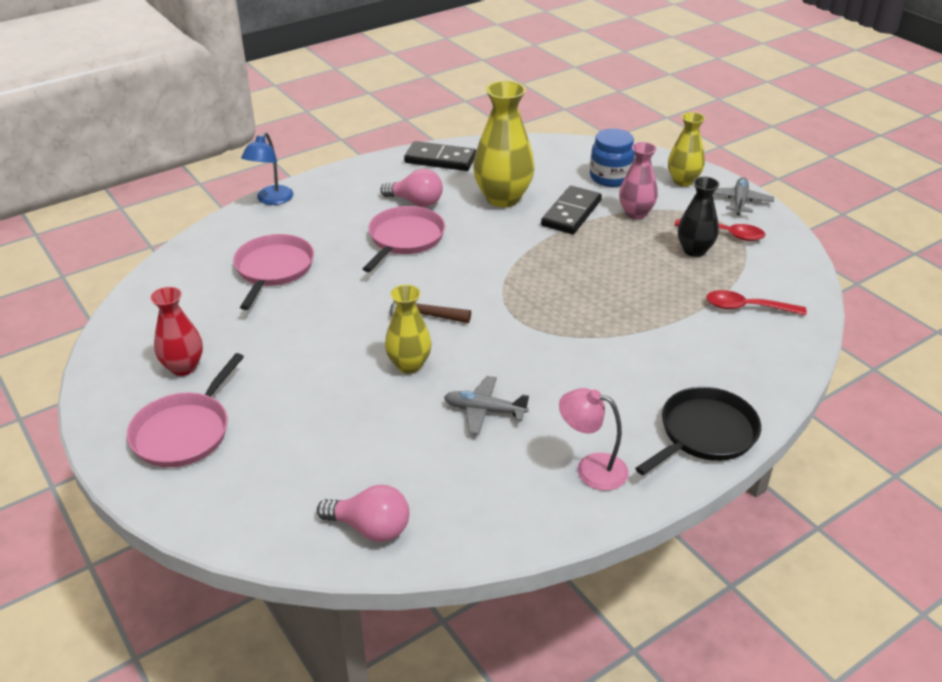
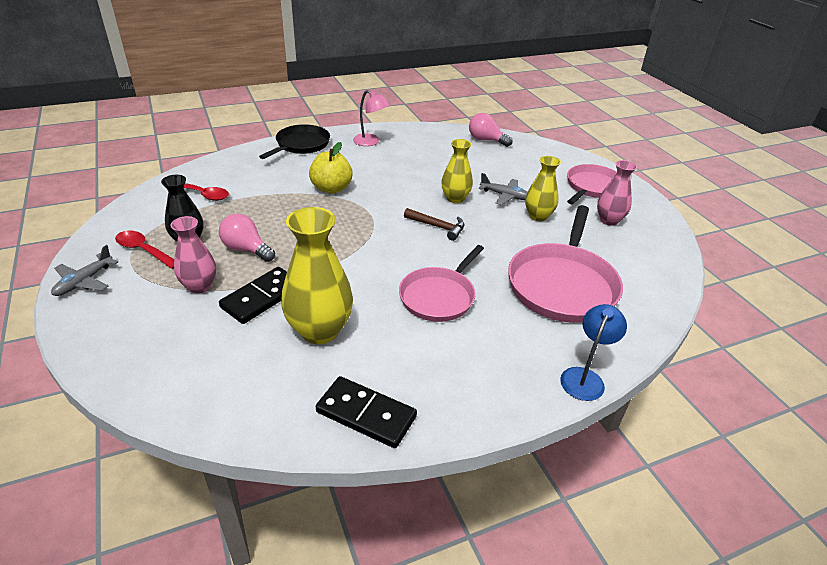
camera: 170 degrees left, 0 degrees up
red vase [150,287,203,376] -> pink vase [597,160,637,226]
pink pan [233,234,314,310] -> pink pan [508,205,623,323], size x1.52
pink light bulb [380,169,443,207] -> pink light bulb moved to [219,214,275,262]
grey plane [444,376,529,435] -> grey plane moved to [479,173,528,205]
blue jar [590,129,635,187] -> none
black pan [635,387,761,475] -> black pan turned 150 degrees clockwise [259,124,330,159]
yellow vase [668,112,705,186] -> yellow vase moved to [525,156,561,221]
none -> yellow apple [309,142,353,194]

